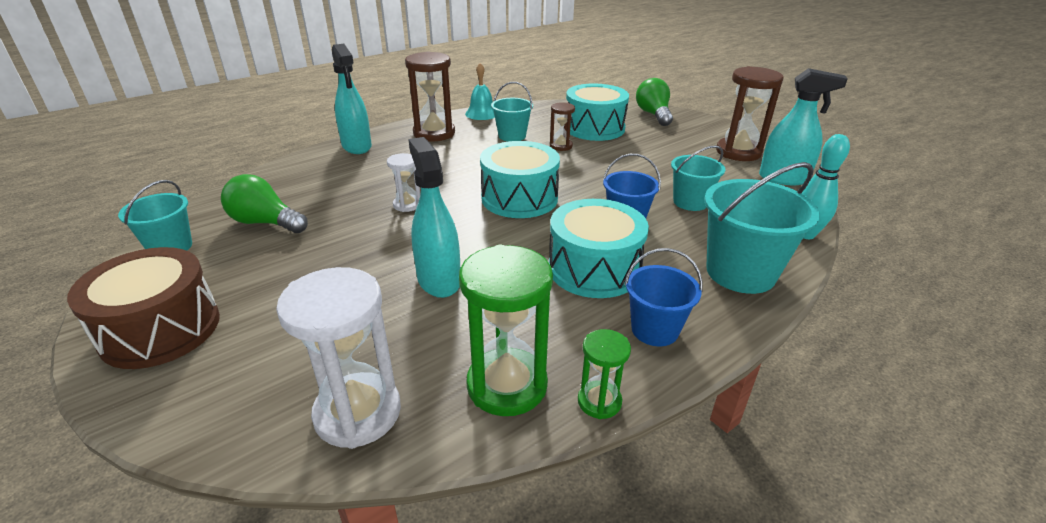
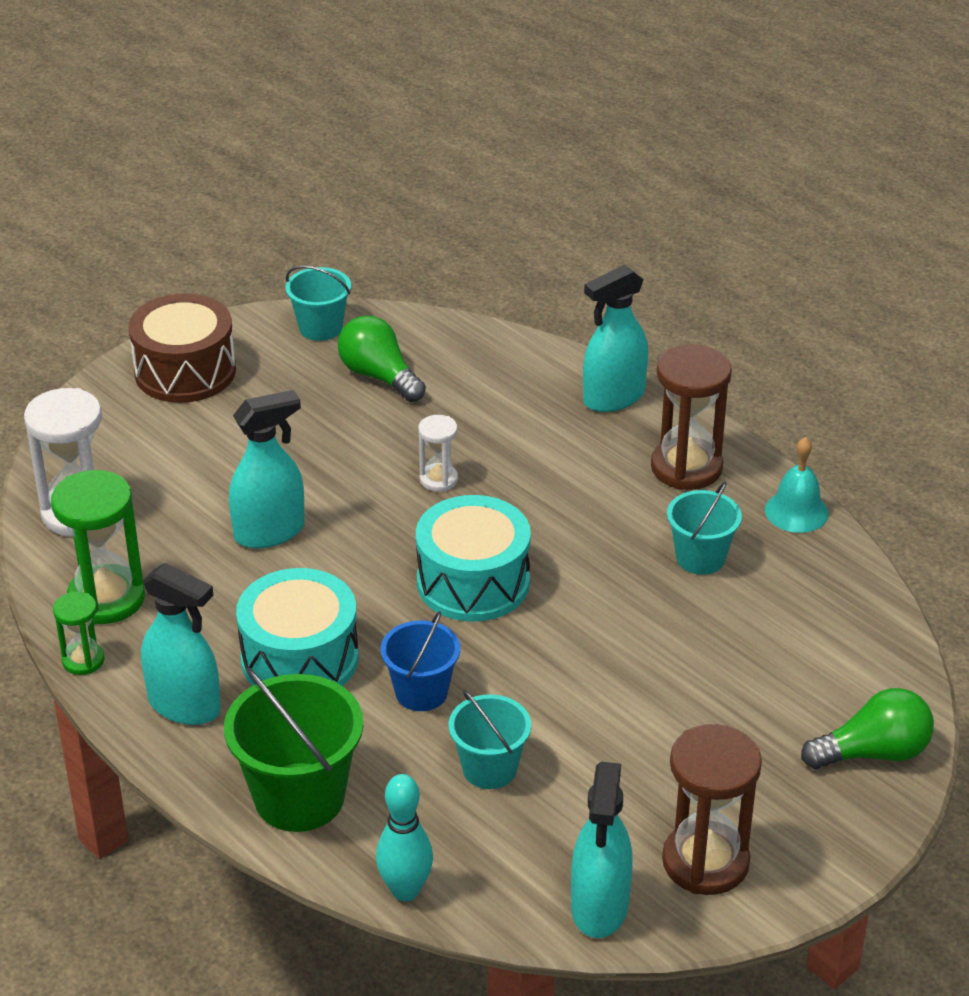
camera: 85 degrees right, 5 degrees up
green light bulb [221,174,308,233] -> green light bulb turned 60 degrees counterclockwise [338,316,426,402]
brown hourglass [550,102,575,151] -> none
turquoise drum [566,83,629,141] -> none
blue bucket [624,248,703,346] -> turquoise spray bottle [141,563,221,725]
turquoise bucket [704,162,820,294] -> green bucket [224,667,363,832]

